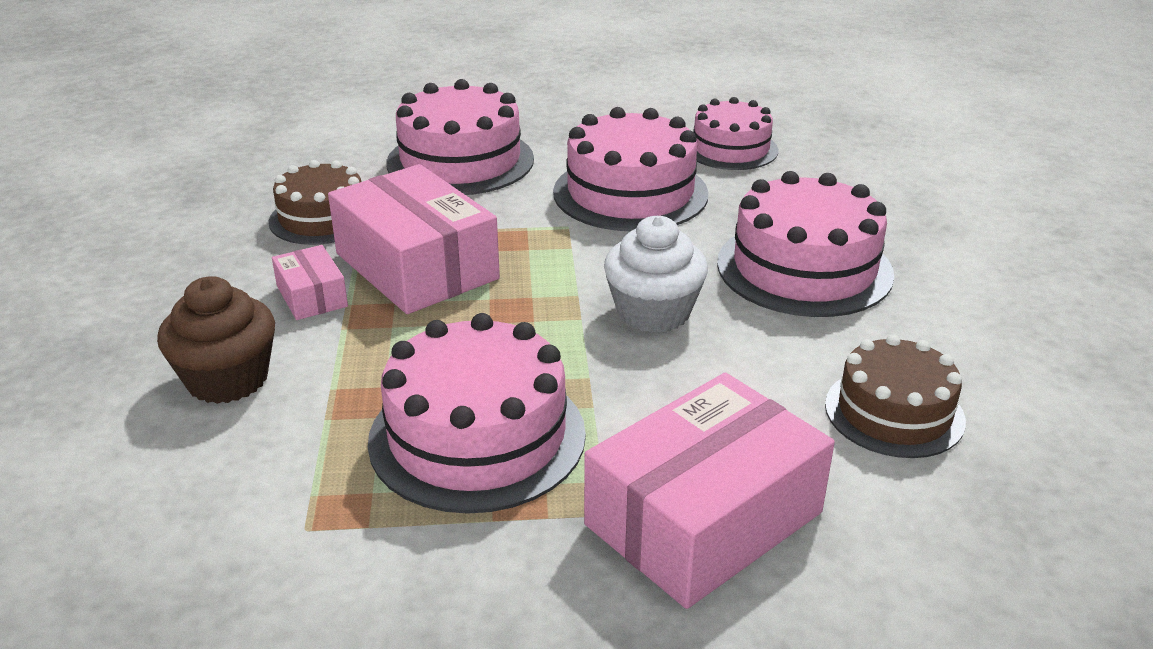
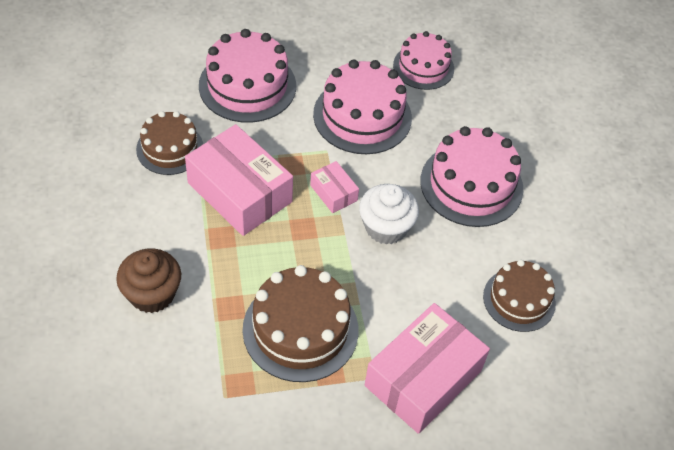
camera: 10 degrees left, 20 degrees up
pink box [272,245,348,320] -> pink box moved to [310,161,359,213]
pink cake [368,313,586,514] -> brown cake [243,265,358,382]

